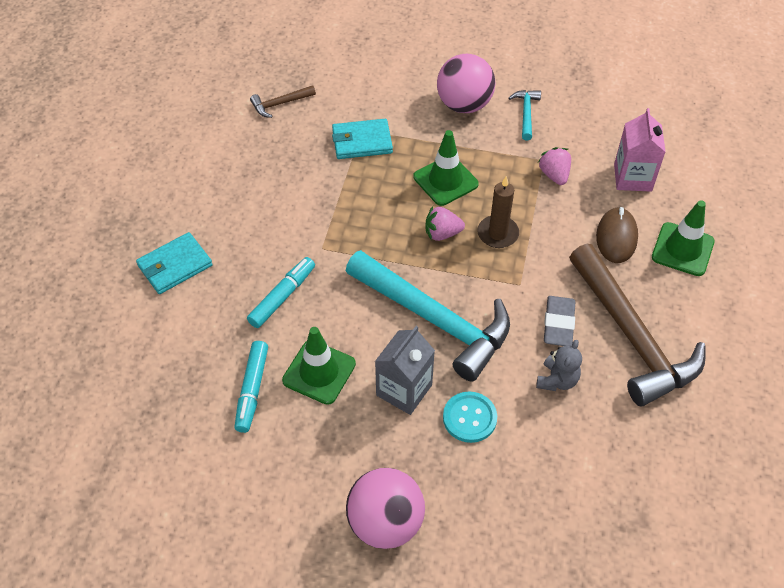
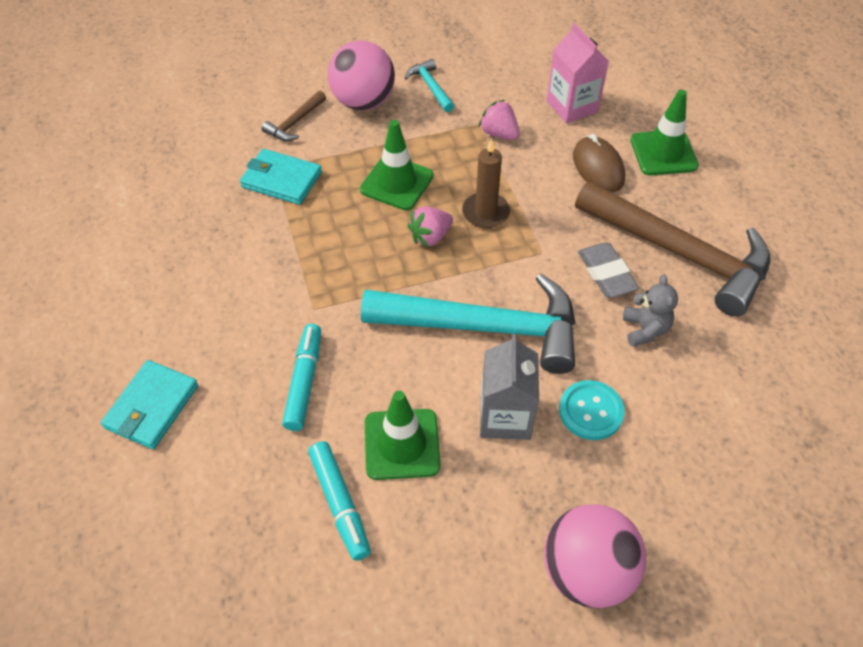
camera: 30 degrees left, 0 degrees up
brown hammer [250,85,316,118] -> brown hammer moved to [262,91,326,141]
turquoise wallet [332,119,393,159] -> turquoise wallet turned 60 degrees clockwise [240,149,322,205]

